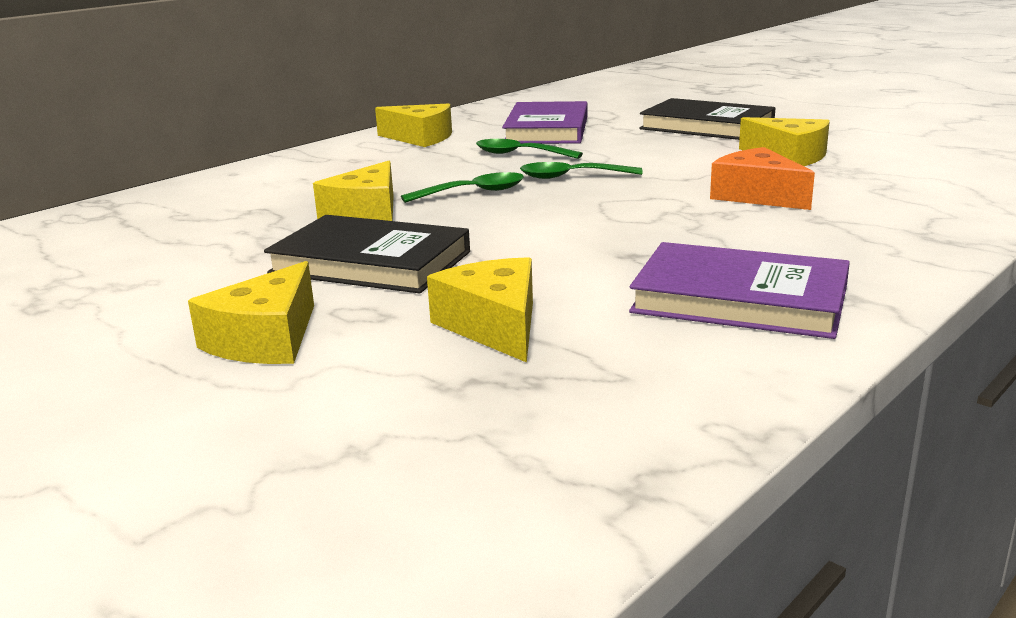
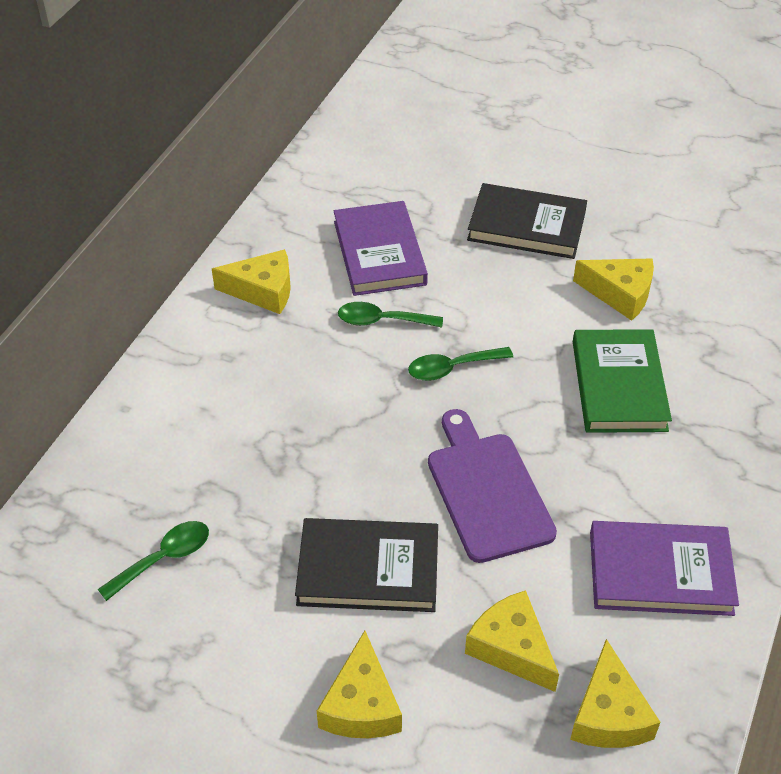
camera: 20 degrees left, 25 degrees up
yellow cheese [313,161,394,221] -> yellow cheese moved to [570,639,660,748]
green spoon [401,172,524,203] -> green spoon moved to [97,521,209,601]
orange cheese [710,147,815,210] -> green book [573,329,672,433]
none -> purple cutting board [428,409,557,563]

